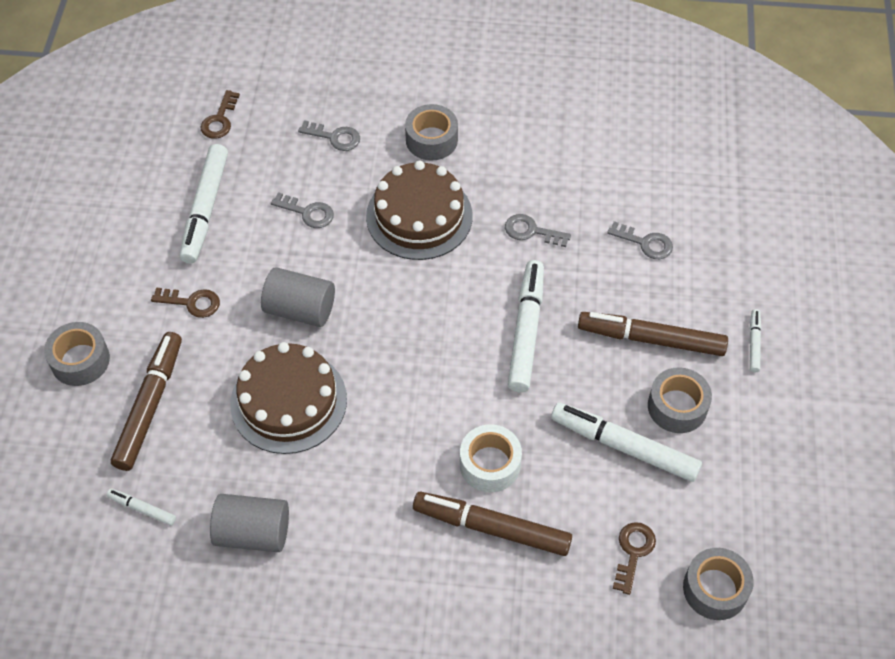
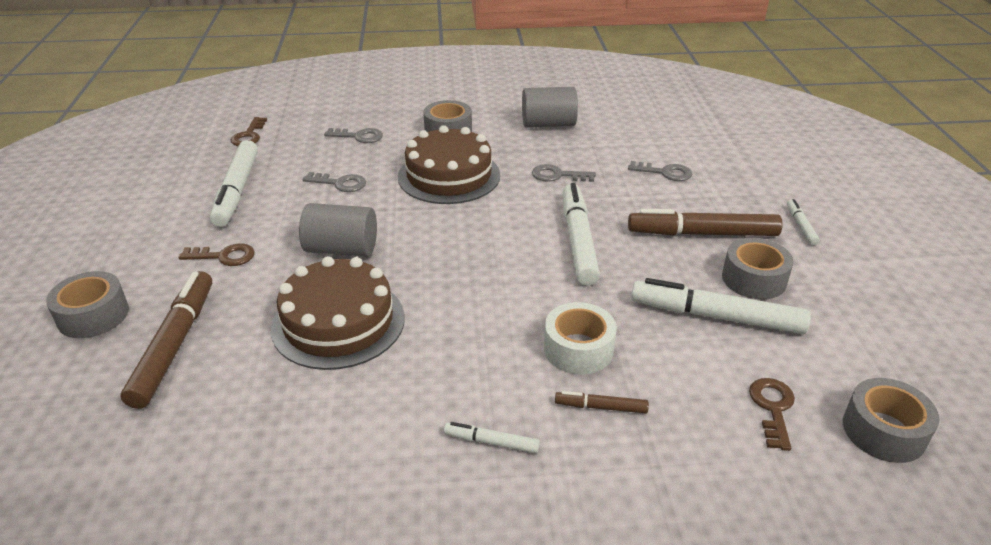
camera: 10 degrees left, 20 degrees down
white marker [107,489,176,526] -> white marker moved to [444,422,540,453]
grey cylinder [210,494,289,552] -> grey cylinder moved to [522,87,578,128]
brown marker [413,492,572,556] -> brown marker [555,391,649,413], size x0.47

